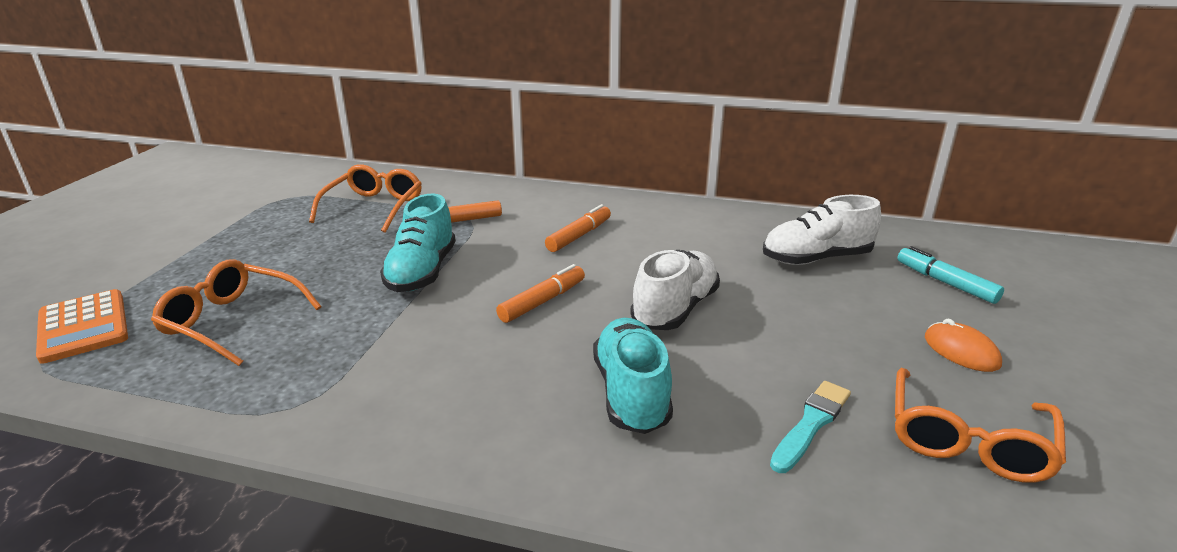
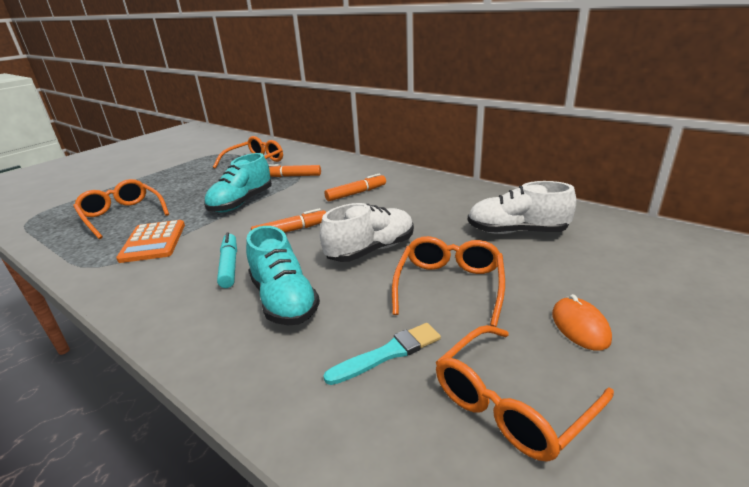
camera: 25 degrees right, 0 degrees up
orange calculator [36,289,128,364] -> orange calculator moved to [116,220,185,263]
turquoise shoe [593,318,673,434] -> turquoise shoe turned 135 degrees clockwise [246,226,320,325]
turquoise marker [897,246,1004,304] -> turquoise marker moved to [217,233,237,288]
none -> orange glasses [392,236,505,327]

